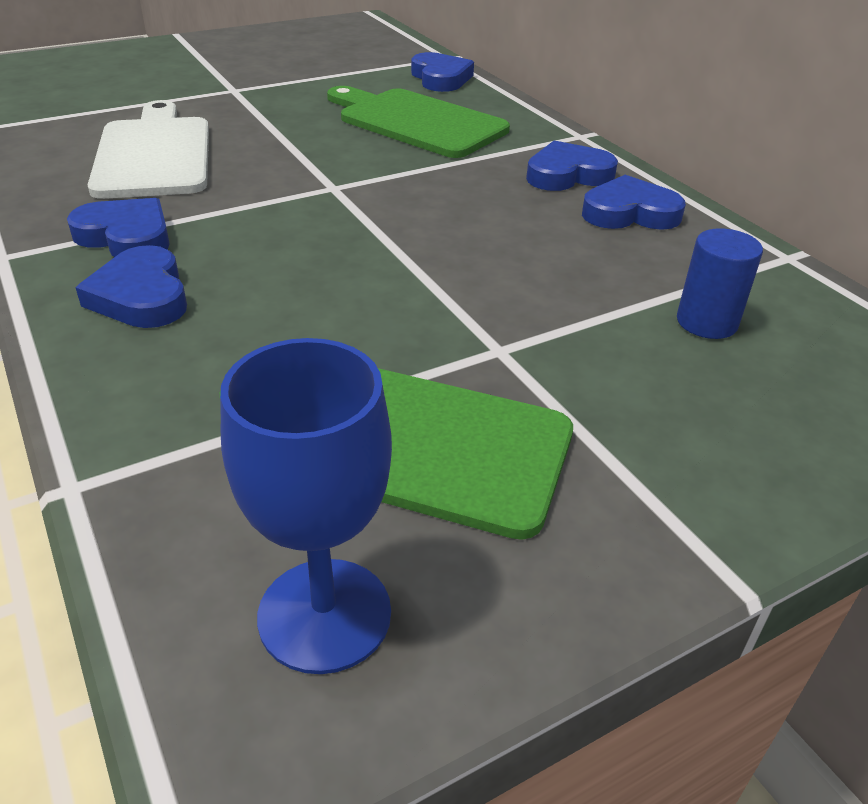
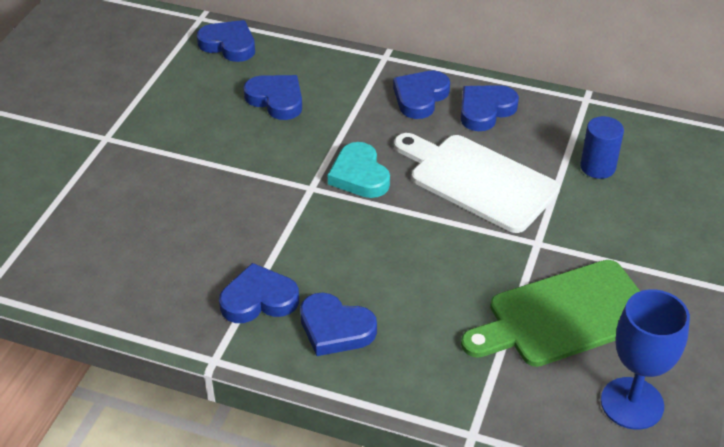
camera: 40 degrees left, 5 degrees up
white cutting board [88,100,209,199] -> white cutting board moved to [394,133,560,233]
green cutting board [327,86,510,158] -> blue heart [243,75,302,120]
none -> turquoise heart [328,142,390,198]

